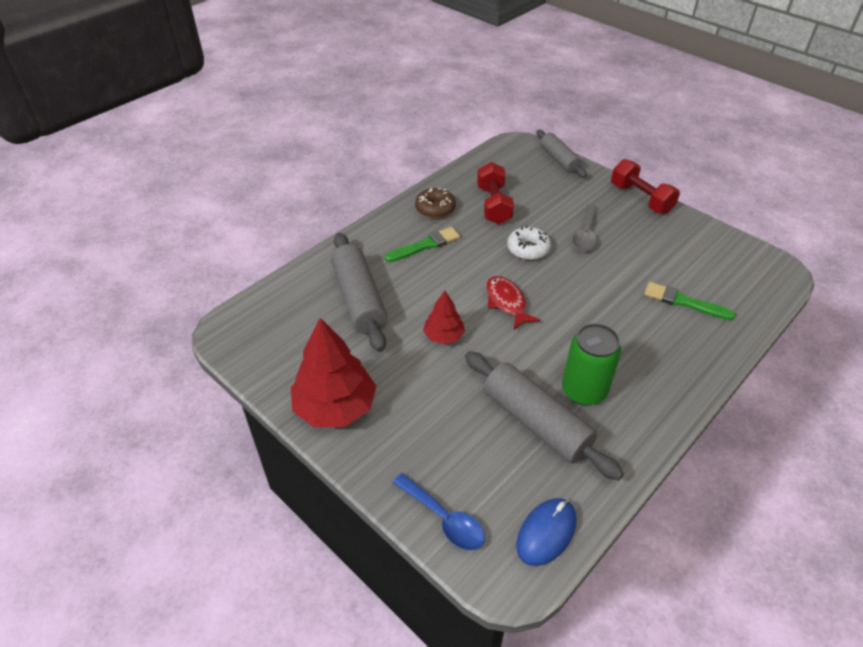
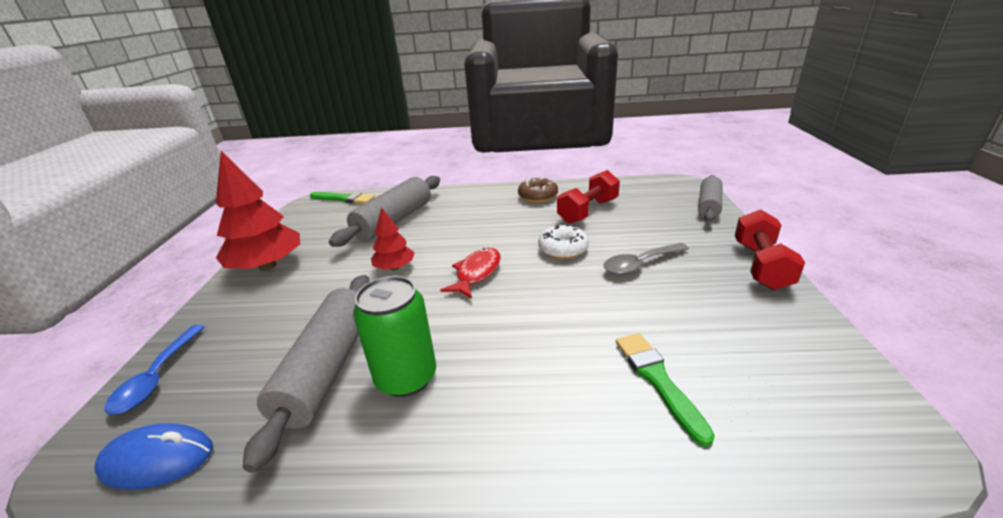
camera: 50 degrees right, 15 degrees down
green brush [385,227,460,262] -> green brush moved to [310,192,375,204]

